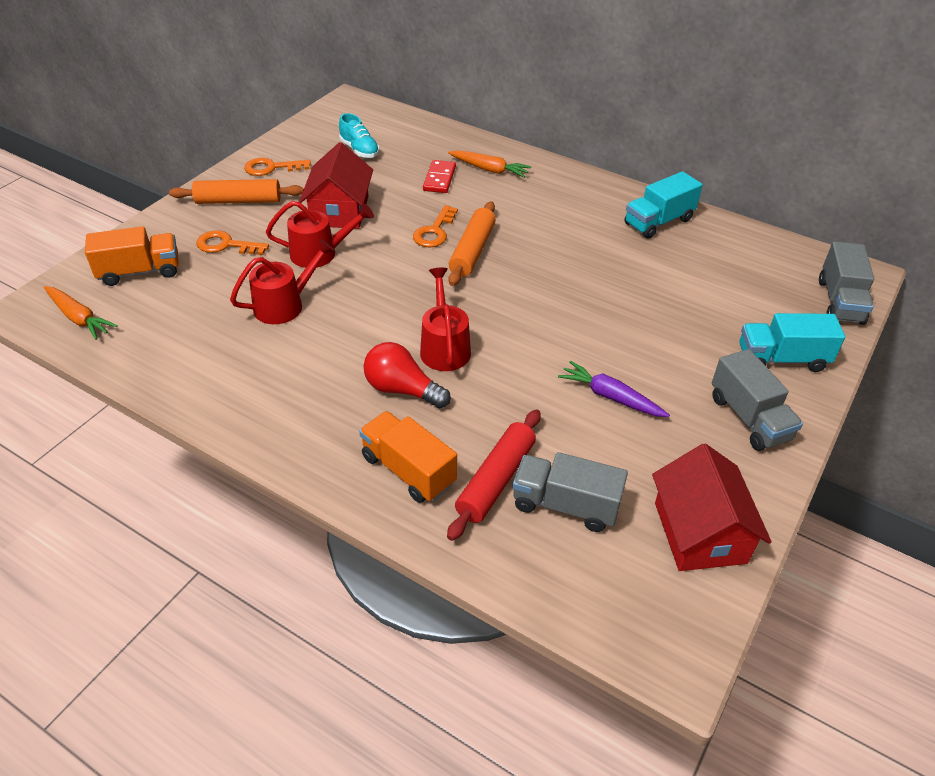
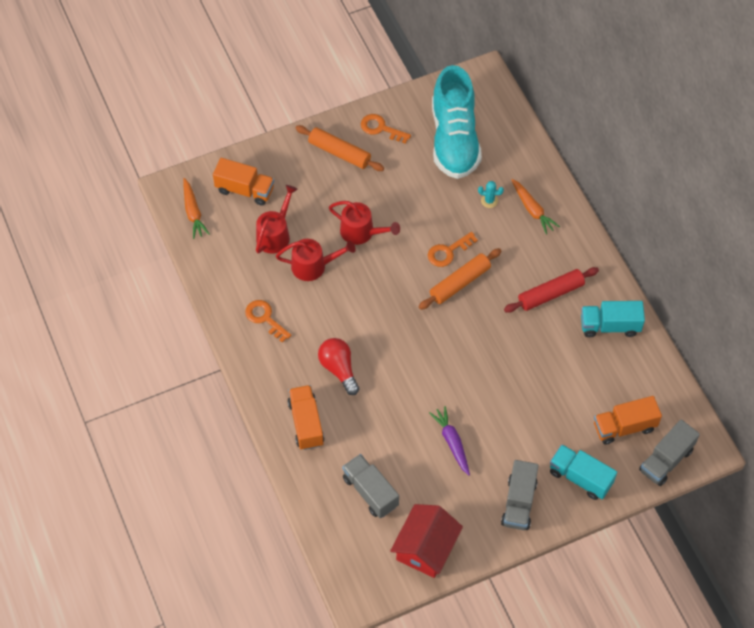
camera: 35 degrees right, 15 degrees up
orange key [196,230,269,255] -> orange key moved to [245,300,291,343]
red house [299,142,373,229] -> none
turquoise shoe [339,113,379,158] -> turquoise shoe [432,65,482,179], size x2.33
red watering can [420,268,471,371] -> red watering can moved to [256,185,298,254]
red domino [423,160,456,193] -> turquoise cactus [478,181,504,208]
red rolling pin [447,409,540,541] -> red rolling pin moved to [504,267,599,313]
none -> orange truck [594,396,662,445]

